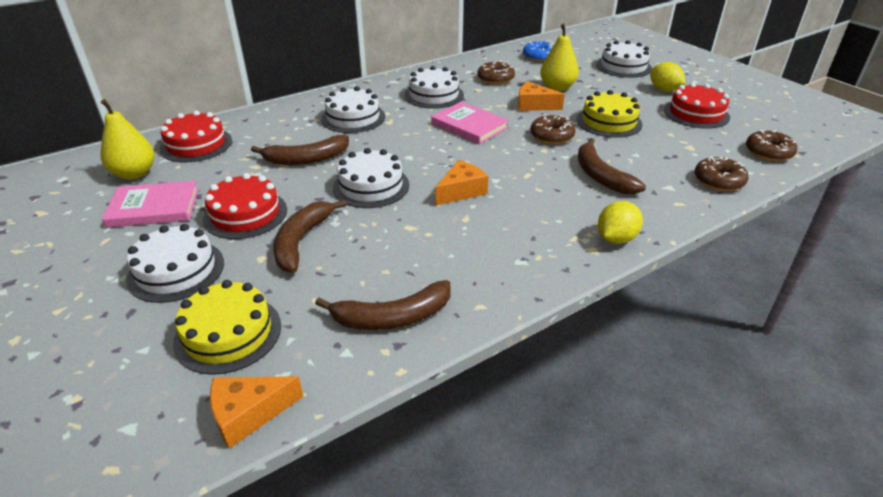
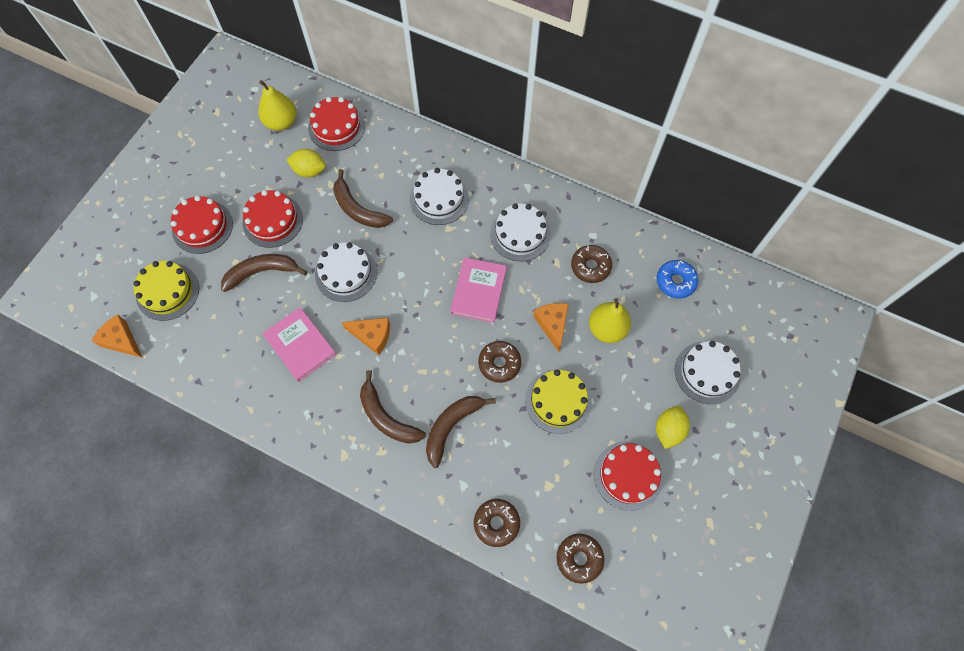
camera: 60 degrees right, 30 degrees up
pink book [102,181,199,228] -> pink book moved to [262,307,337,382]
white cake [126,224,224,303] -> red cake [171,195,233,254]
brown banana [315,280,451,330] -> brown banana moved to [360,370,426,444]
yellow lemon [598,201,643,244] -> yellow lemon moved to [286,149,326,177]

